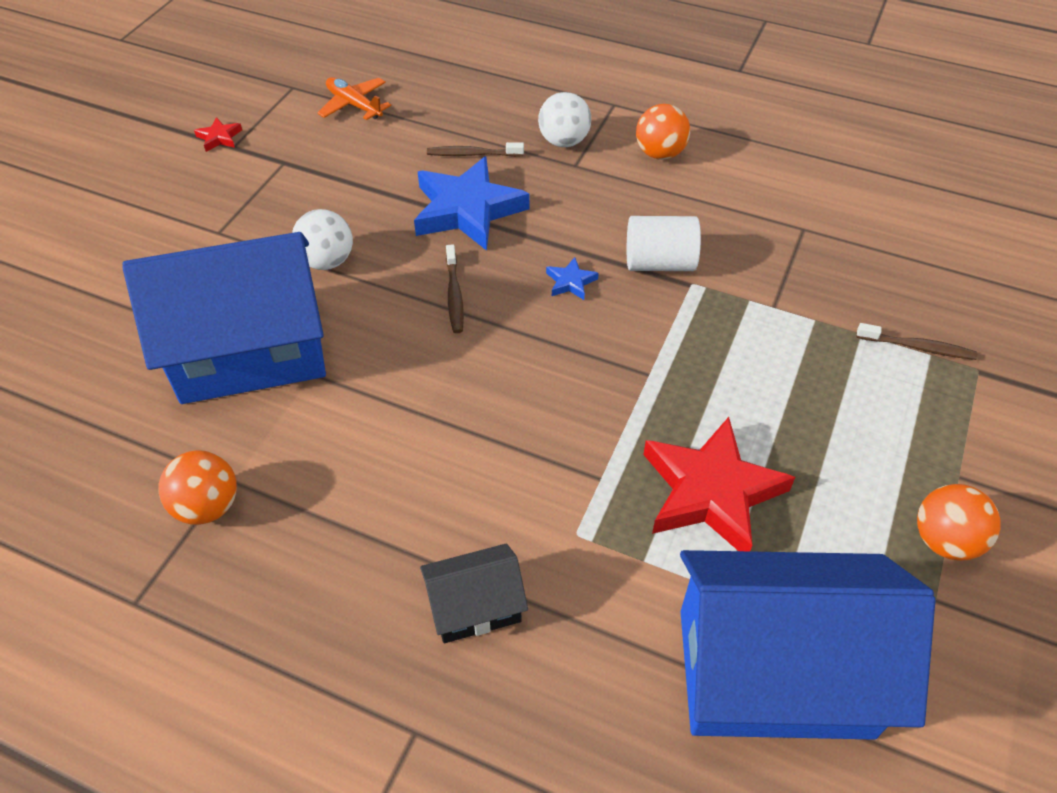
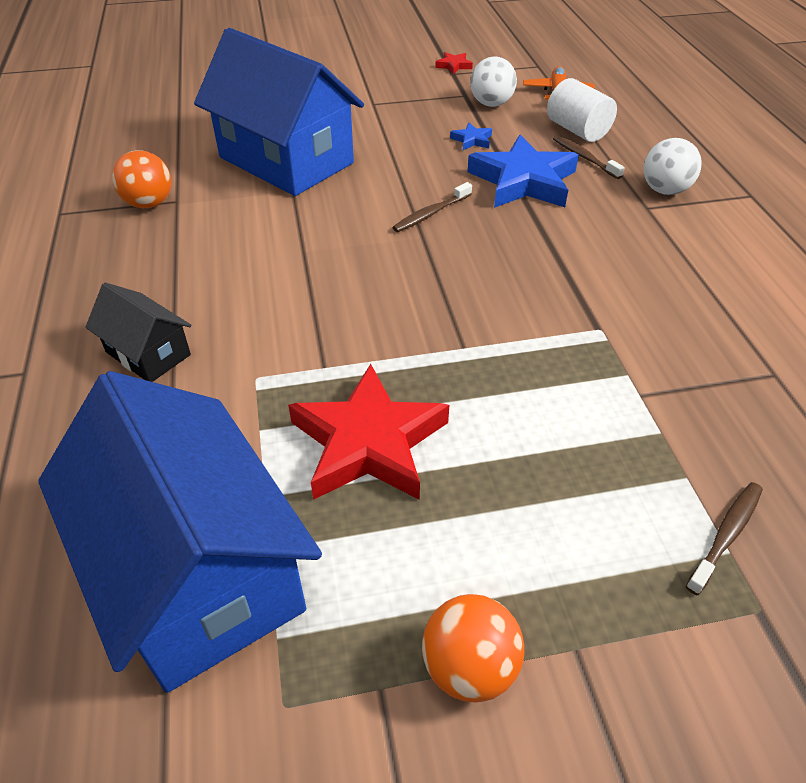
camera: 55 degrees right, 5 degrees down
white ball [292,209,353,270] -> white ball moved to [470,57,517,107]
blue star [546,257,599,300] -> blue star moved to [450,123,492,150]
white cylinder [627,216,701,271] -> white cylinder moved to [547,78,617,142]
orange ball [636,104,690,160] -> none
brown toothbrush [856,323,978,360] -> brown toothbrush turned 120 degrees counterclockwise [686,482,763,595]

